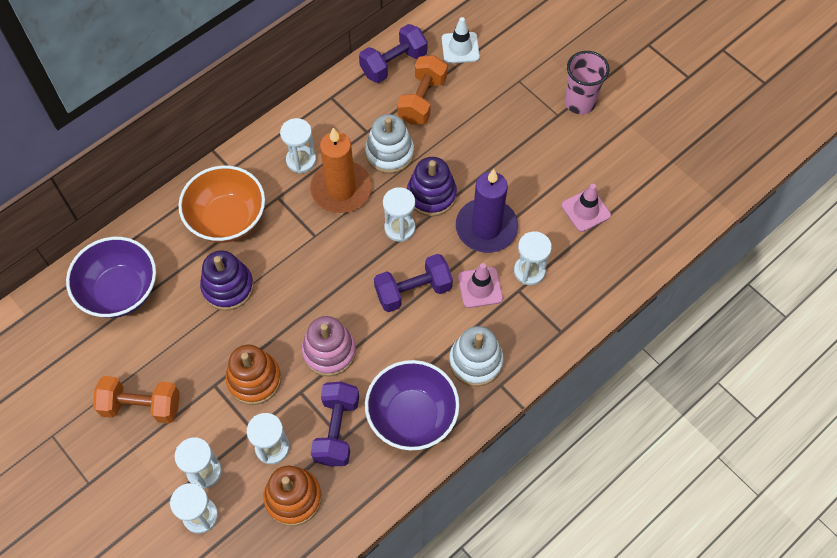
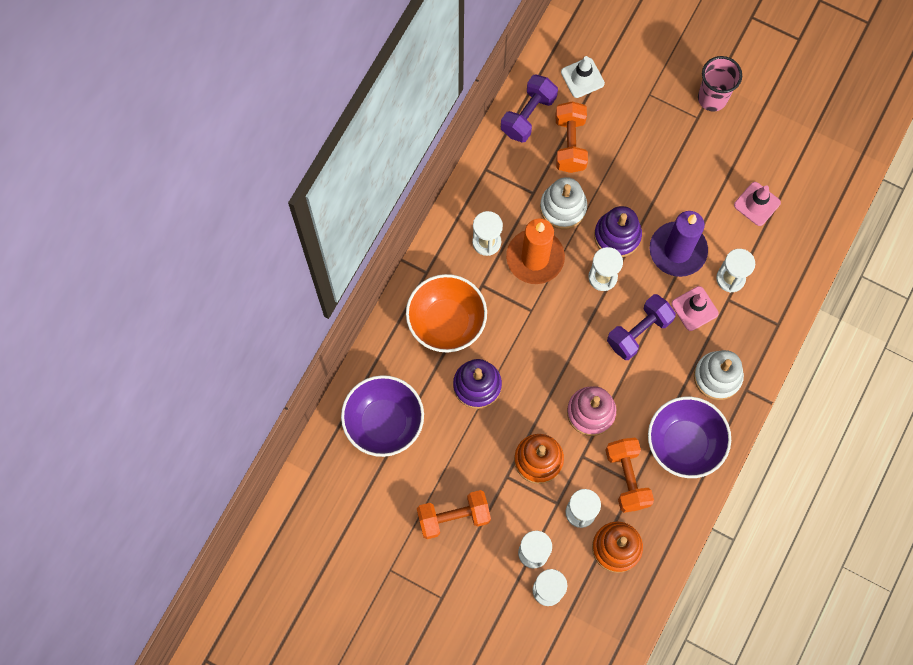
camera: 20 degrees left, 10 degrees up
purple dumbbell [311,381,359,467] -> orange dumbbell [605,438,654,513]

